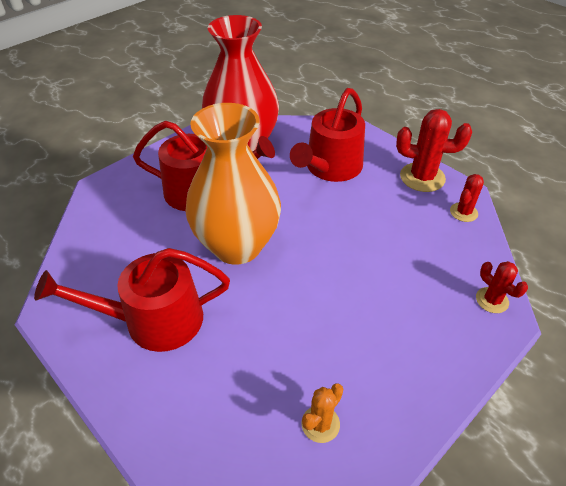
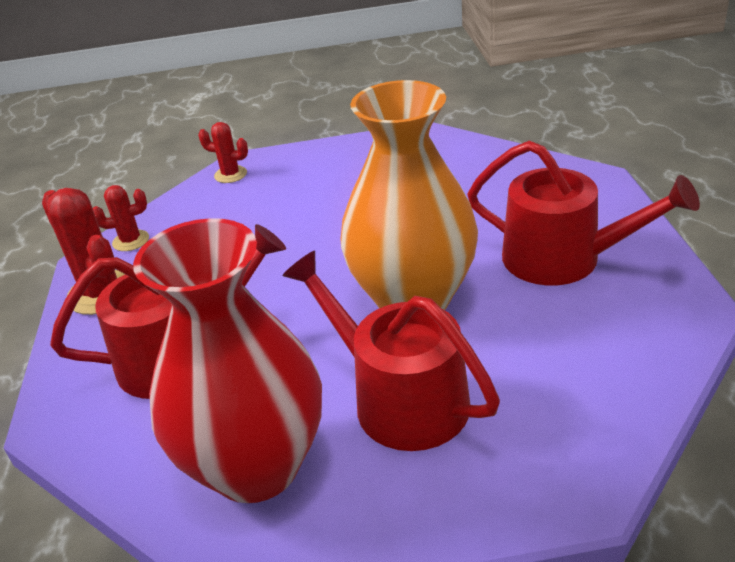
camera: 140 degrees left, 10 degrees down
orange cactus [302,383,343,443] -> none
red cactus [476,261,528,313] -> red cactus turned 75 degrees counterclockwise [198,122,248,183]

